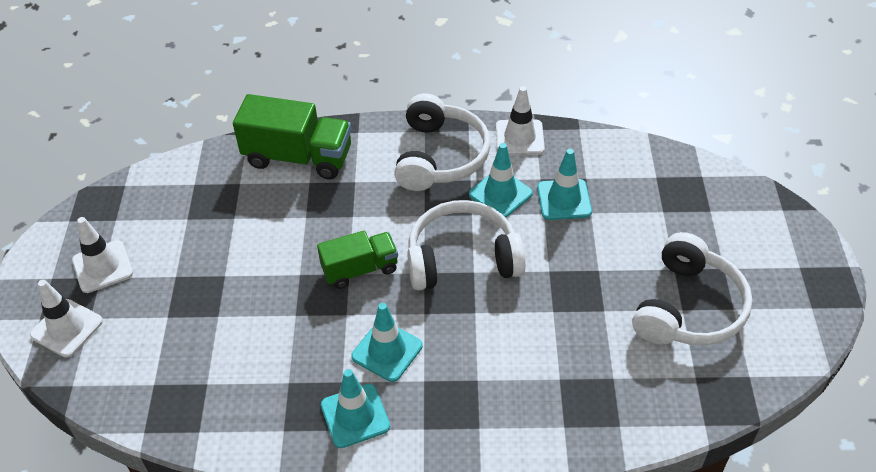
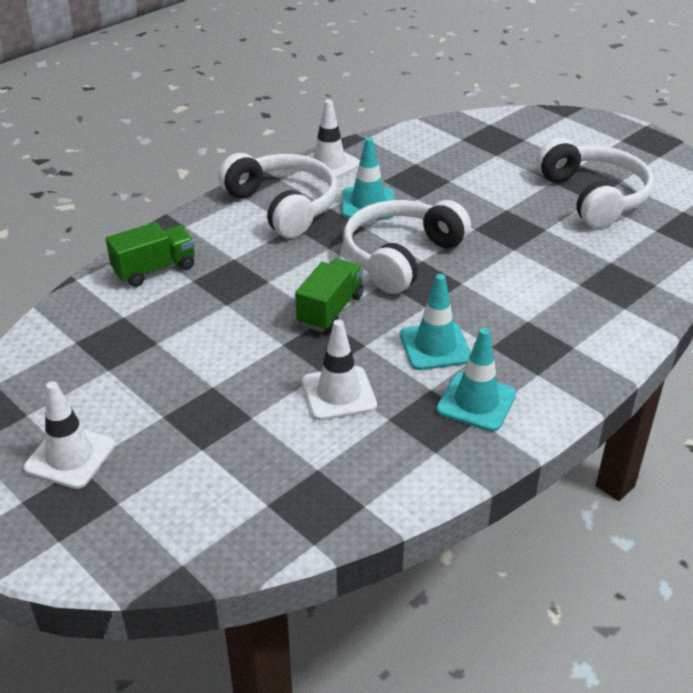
camera: 45 degrees left, 10 degrees down
white traffic cone [30,280,103,358] -> white traffic cone moved to [302,320,377,420]
green truck [233,94,352,179] -> green truck [106,222,195,287], size x0.63
turquoise traffic cone [537,149,592,220] -> none

